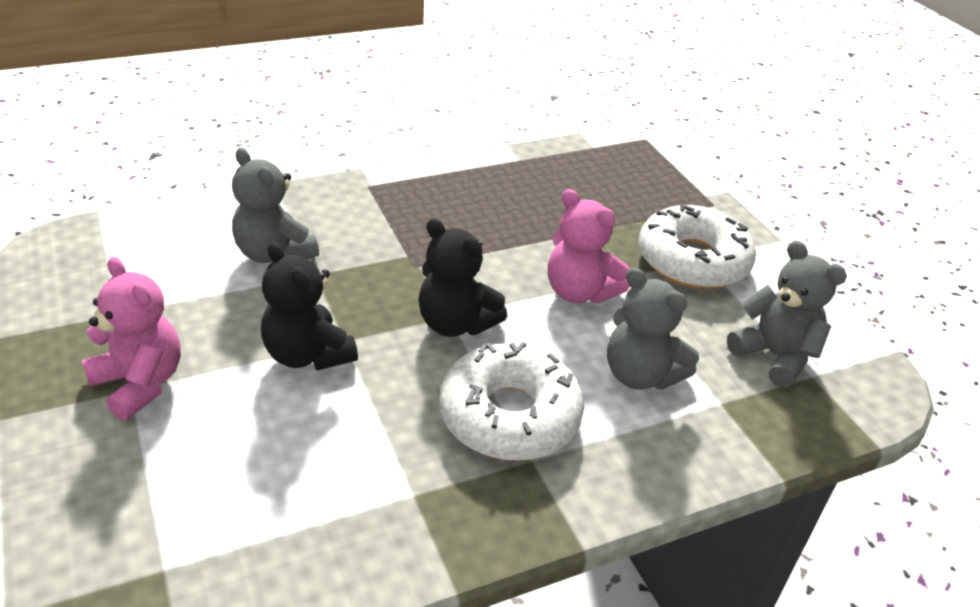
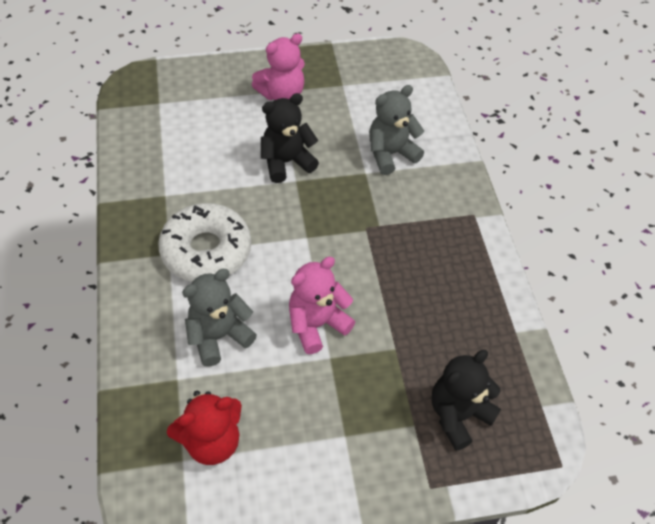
camera: 105 degrees right, 15 degrees up
black teddy bear [418,218,507,337] -> black teddy bear moved to [432,350,501,451]
white donut [638,204,756,289] -> none
grey teddy bear [727,240,847,388] -> red teddy bear [167,391,242,465]

